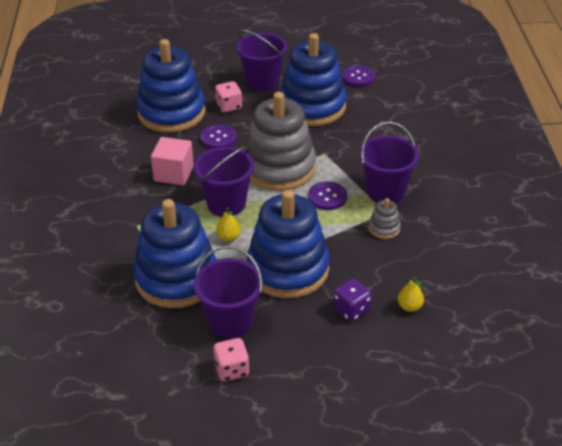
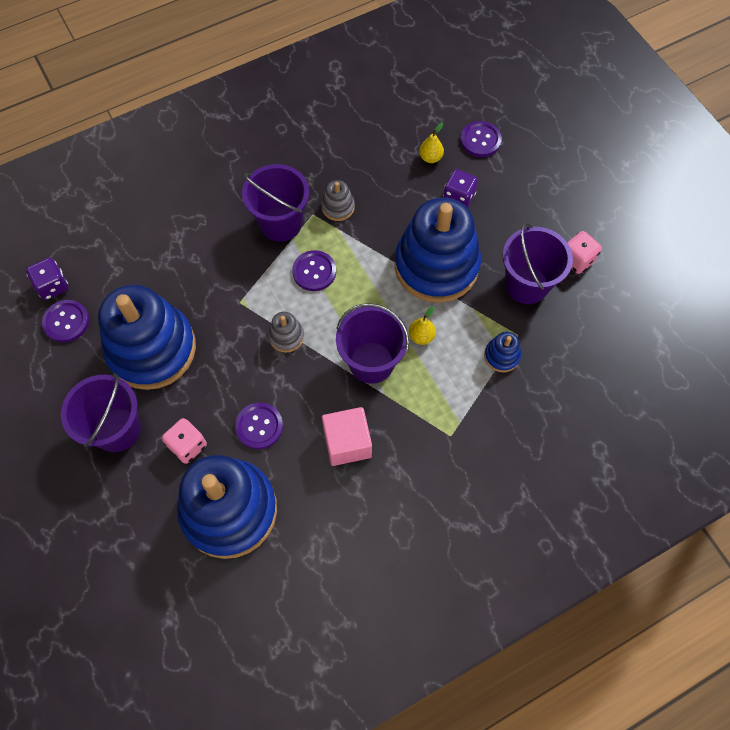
camera: 115 degrees left, 25 degrees up
blue stacking toy [133,199,217,308] -> blue stacking toy [484,332,521,372], size x0.40
grey stacking toy [244,92,316,191] -> grey stacking toy [268,312,304,352], size x0.40
none -> purple dice [26,258,69,300]
none -> purple button [460,121,502,157]

